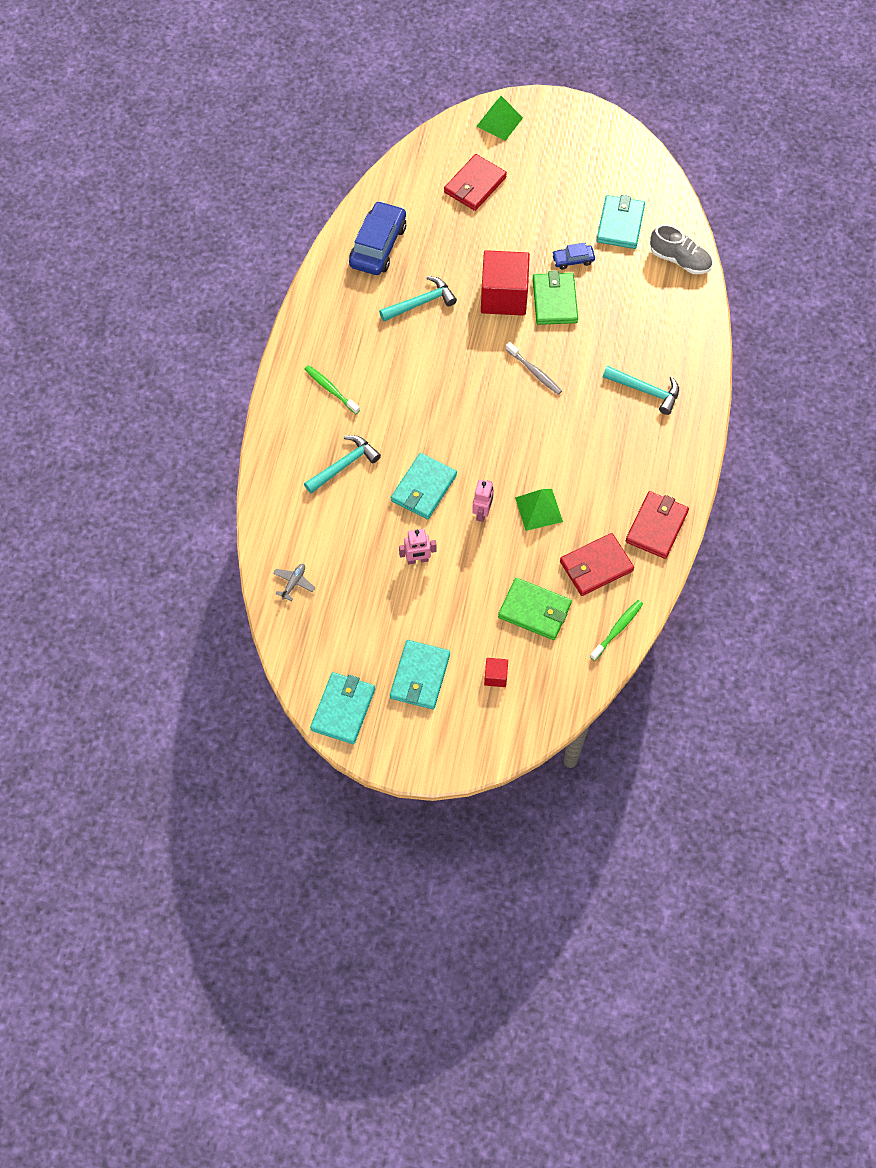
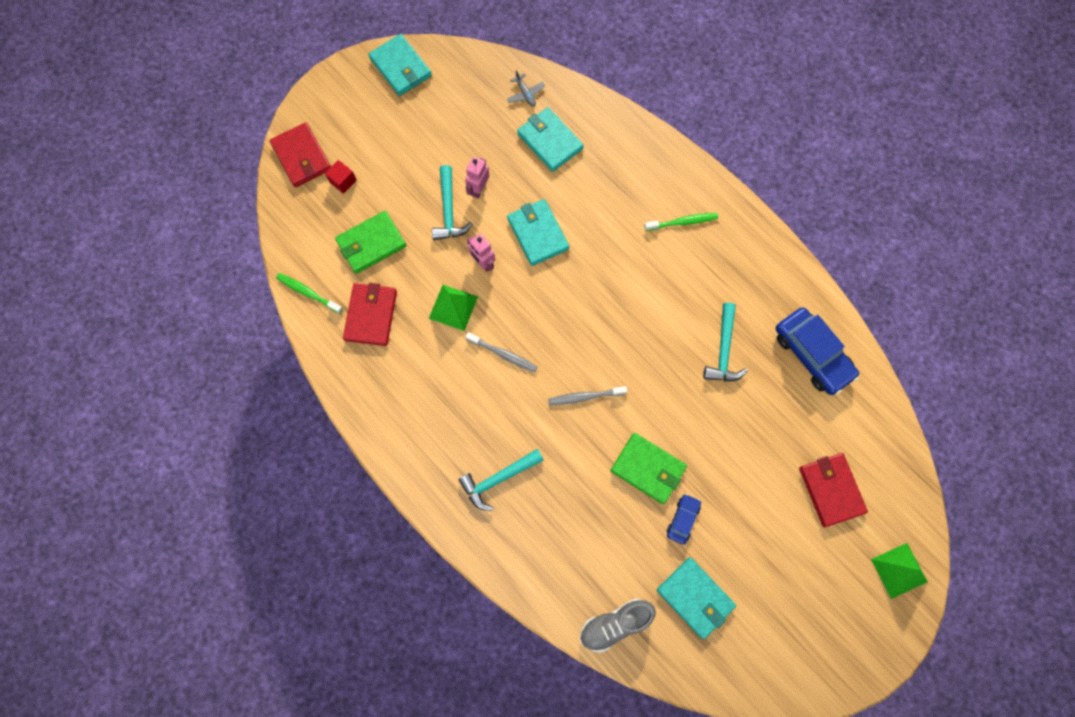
camera: 125 degrees right, 10 degrees up
turquoise hammer [304,435,381,494] -> turquoise hammer moved to [432,165,473,240]
turquoise wallet [390,640,450,709] -> turquoise wallet moved to [517,107,584,172]
red cube [481,250,530,316] -> none
green toothbrush [590,600,643,661] -> green toothbrush turned 135 degrees clockwise [276,273,343,314]
red wallet [626,491,689,559] -> red wallet moved to [270,123,331,187]
none -> grey toothbrush [465,332,537,372]

